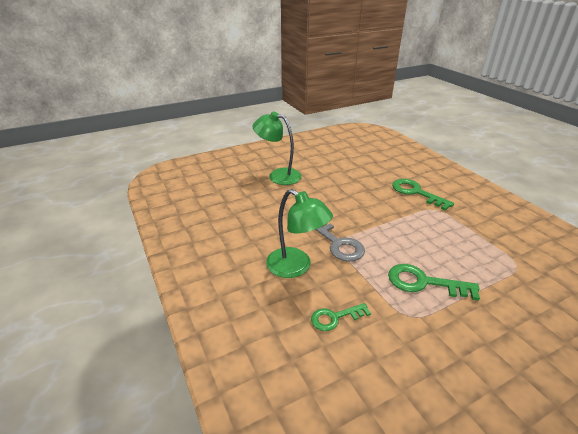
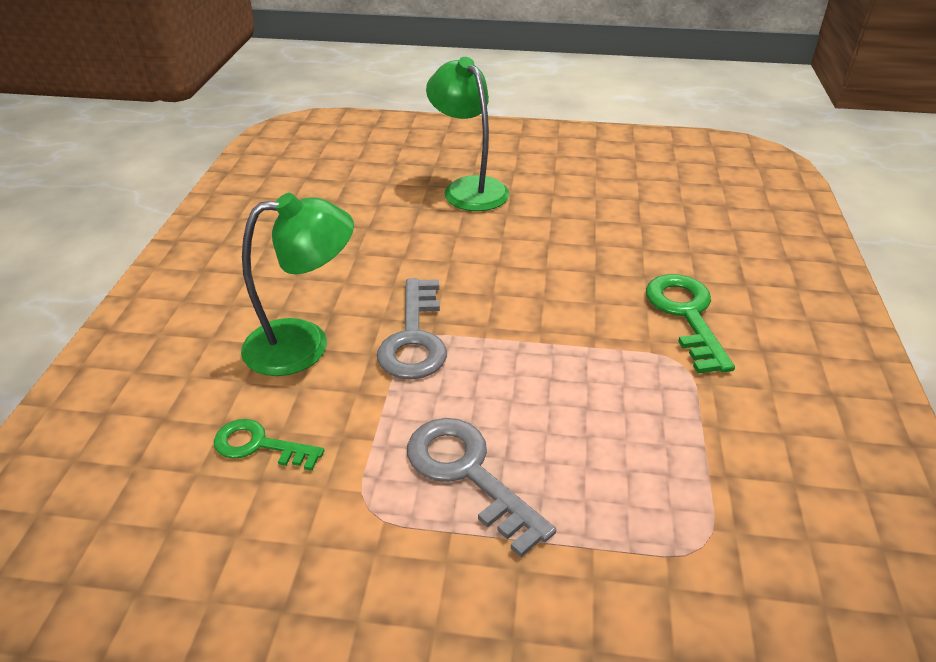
camera: 35 degrees right, 5 degrees up
green lamp [266,189,333,278] -> green lamp turned 90 degrees counterclockwise [241,193,354,376]
green key [388,264,480,301] -> grey key [407,418,556,557]

